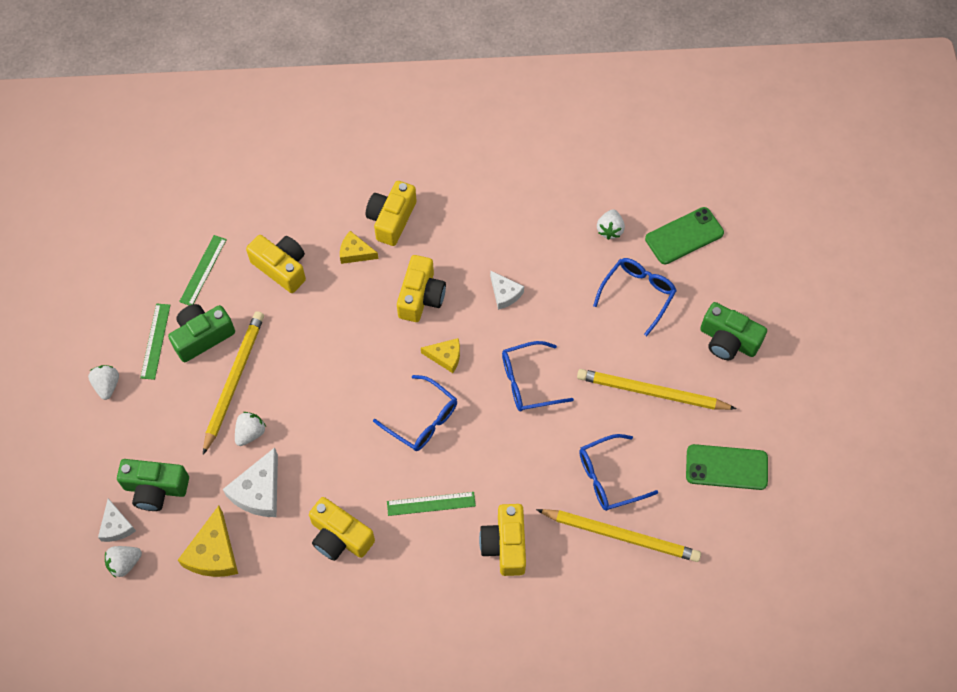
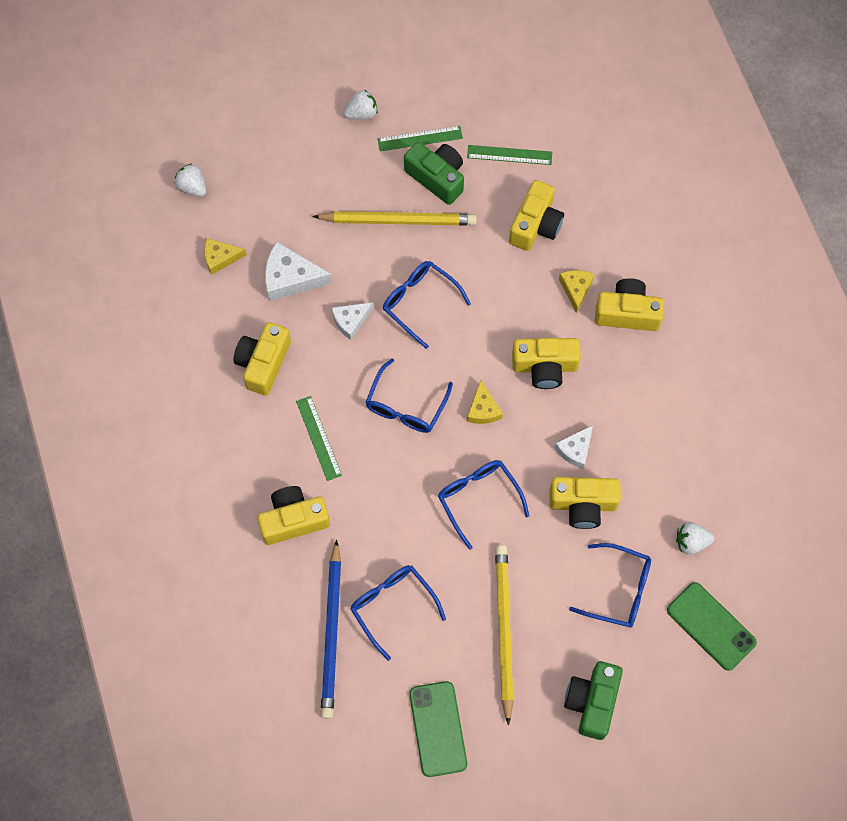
camera: 75 degrees right, 5 degrees up
white cheese [98,498,136,542] -> white cheese moved to [332,302,373,340]
green camera [117,459,189,511] -> none
yellow cheese [178,506,238,577] -> yellow cheese [204,238,246,275], size x0.62
white strawberry [235,412,266,446] -> none
yellow pencil [536,509,701,562] -> blue pencil [321,539,341,719]
none -> blue glasses [383,261,471,349]
none -> yellow camera [550,477,621,529]

